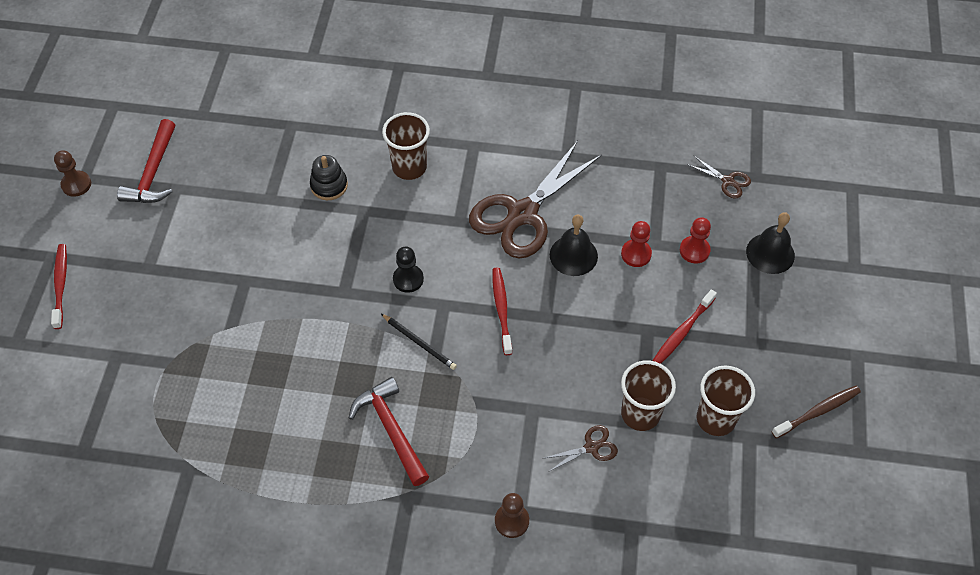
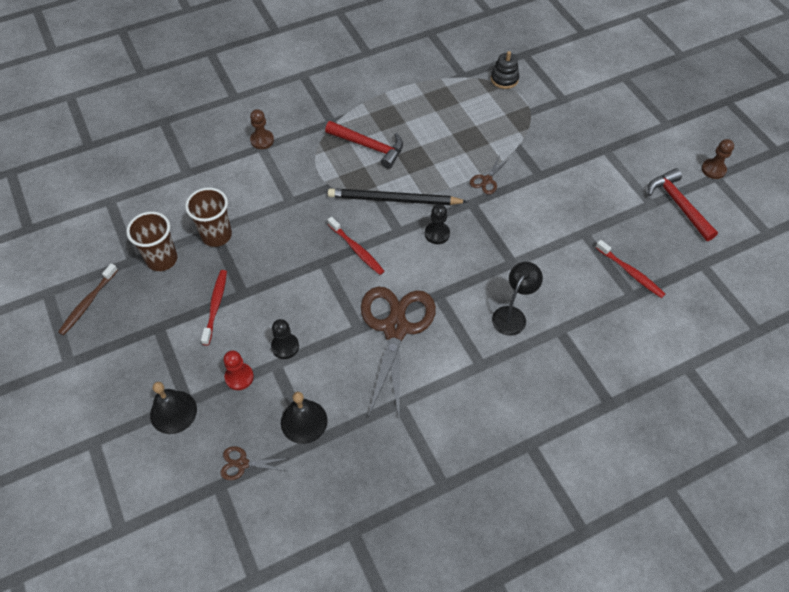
camera: 145 degrees right, 0 degrees up
red toothbrush [51,244,67,329] -> red toothbrush moved to [595,240,665,298]
black stacking toy [310,155,348,200] -> black stacking toy moved to [491,51,519,89]
black pencil [381,314,457,370] -> black pencil [328,188,468,205], size x1.84
brown cup [382,112,430,180] -> black lamp [492,262,543,336]
brown scissors [542,425,618,472] -> brown scissors moved to [470,156,510,195]
black bell [550,215,598,276] -> black bell moved to [281,392,328,444]
red pawn [621,221,652,267] -> black pawn [271,319,299,359]

